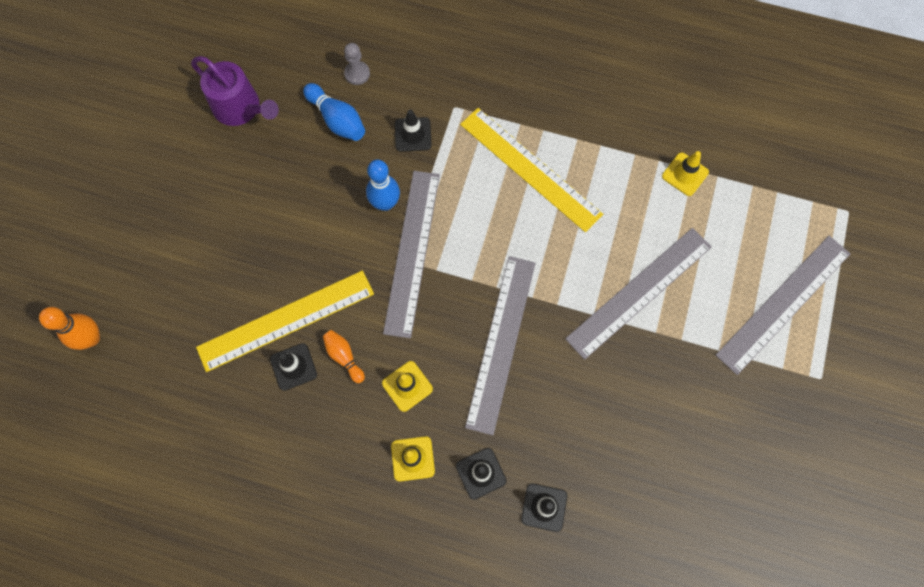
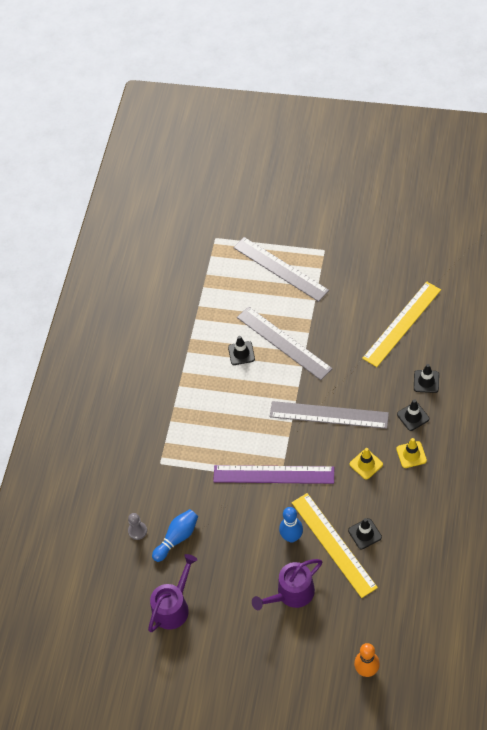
camera: 90 degrees left, 15 degrees down
orange bowling pin [323,330,365,383] -> none
blue bowling pin [366,159,400,211] -> blue bowling pin moved to [279,507,303,543]
grey ruler [383,171,440,338] -> purple ruler [213,465,334,484]
black traffic cone [395,109,432,152] -> black traffic cone moved to [228,336,255,365]
yellow ruler [460,108,603,232] -> yellow ruler moved to [362,282,441,367]
yellow traffic cone [662,151,709,196] -> none
none -> purple watering can [252,559,322,610]

